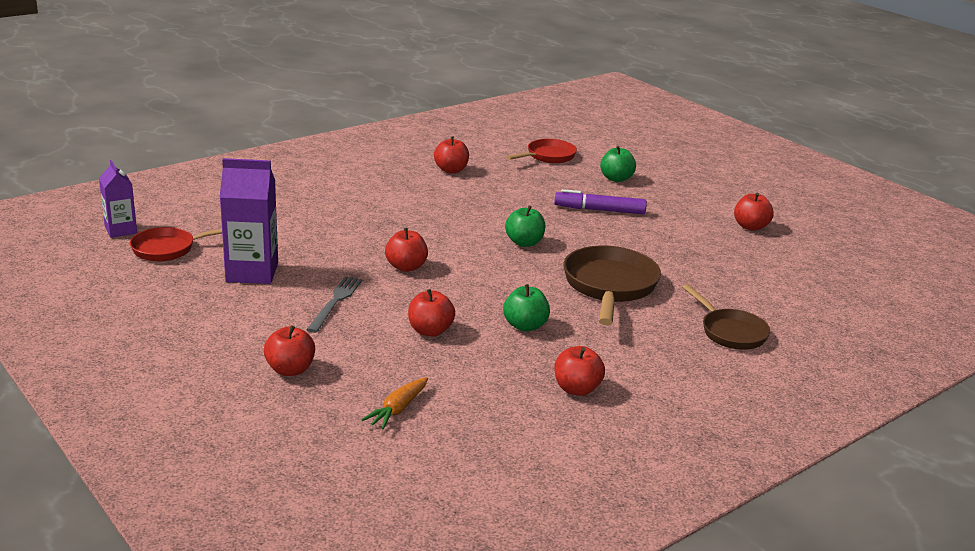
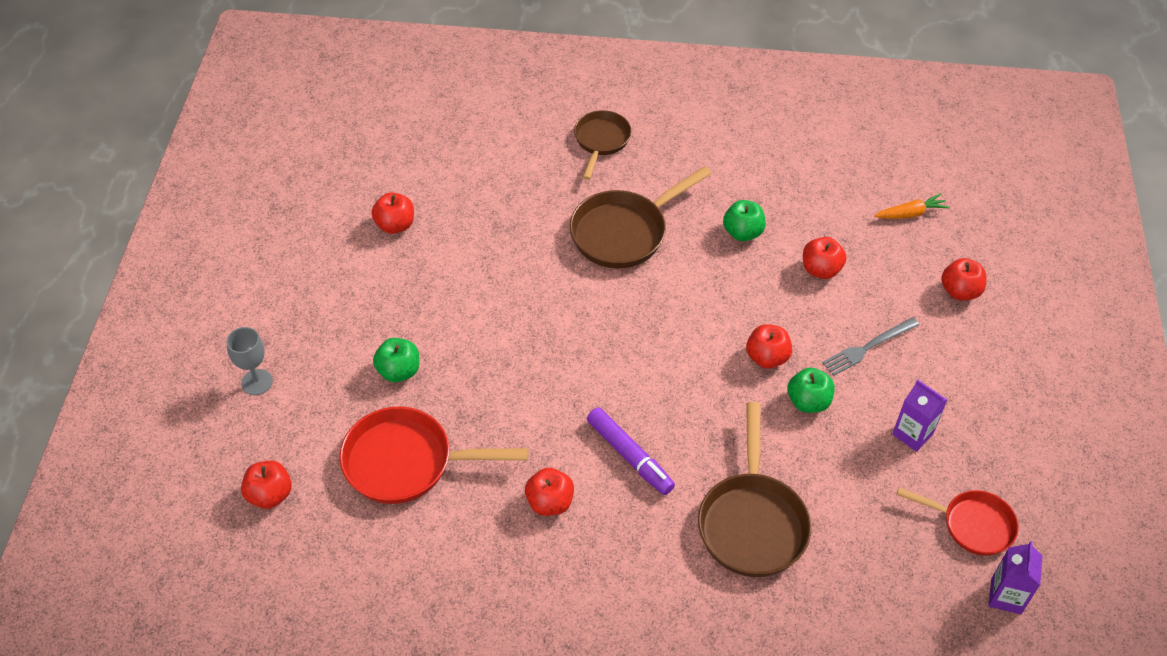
camera: 135 degrees left, 25 degrees up
purple carton [220,158,278,284] -> purple carton [892,380,947,452], size x0.62
green apple [505,206,545,247] -> green apple moved to [787,368,834,413]
red pan [506,139,577,163] -> red pan [339,407,529,504], size x1.58
purple marker [554,189,647,214] -> purple marker moved to [587,407,675,495]
red apple [554,346,605,396] -> red apple moved to [241,461,292,509]
none -> grey goblet [226,327,273,395]
none -> brown pan [698,402,811,577]

